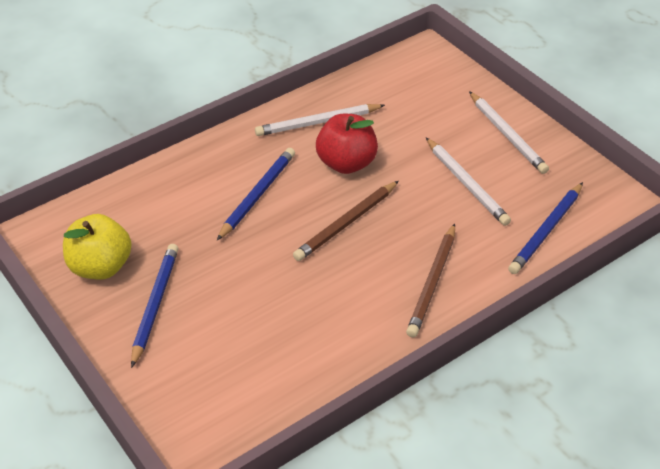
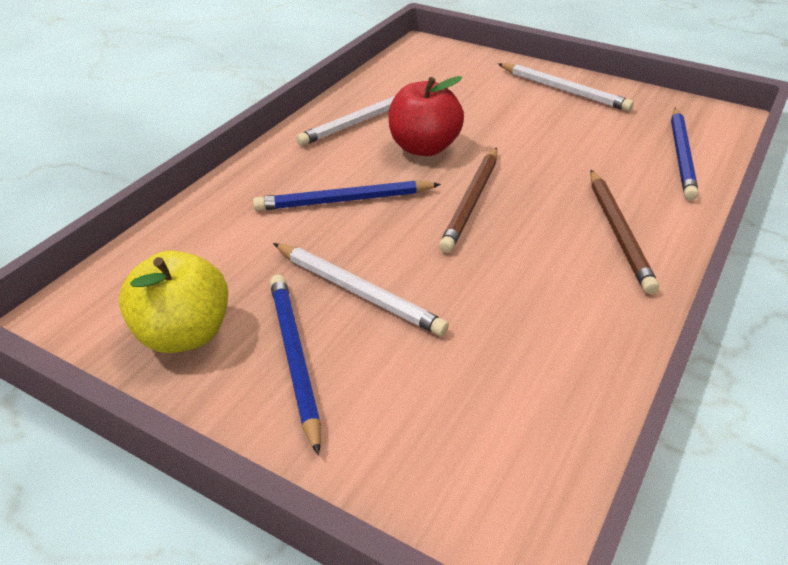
camera: 25 degrees left, 5 degrees down
blue pencil [217,148,295,240] -> blue pencil turned 105 degrees counterclockwise [253,180,441,211]
white pencil [426,138,511,226] -> white pencil moved to [273,243,449,336]

